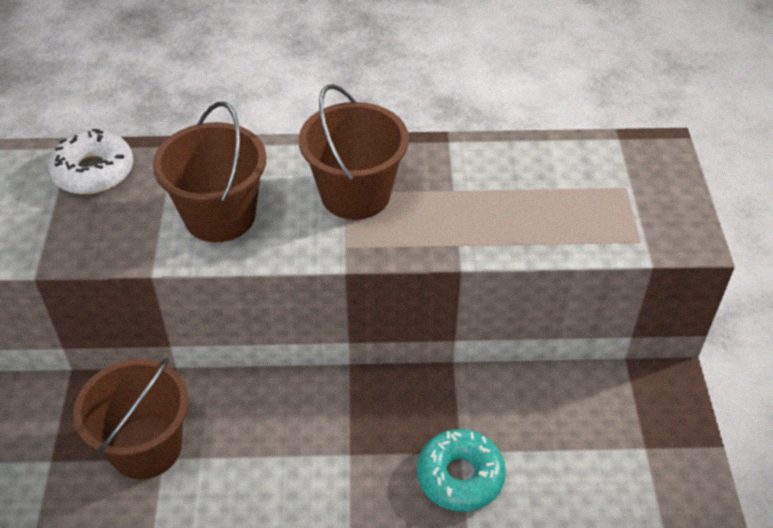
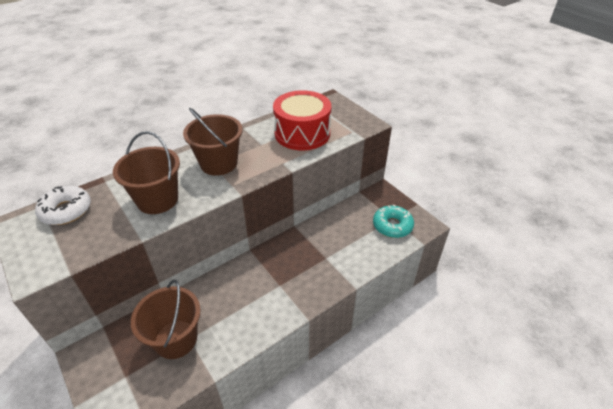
camera: 35 degrees left, 5 degrees down
turquoise donut [417,429,506,512] -> turquoise donut moved to [373,205,414,238]
none -> red drum [273,90,331,150]

